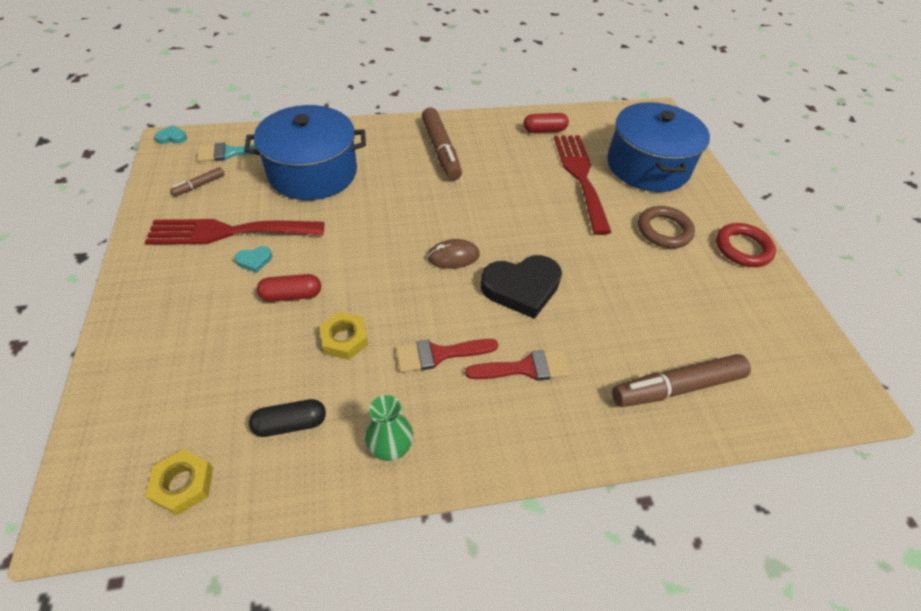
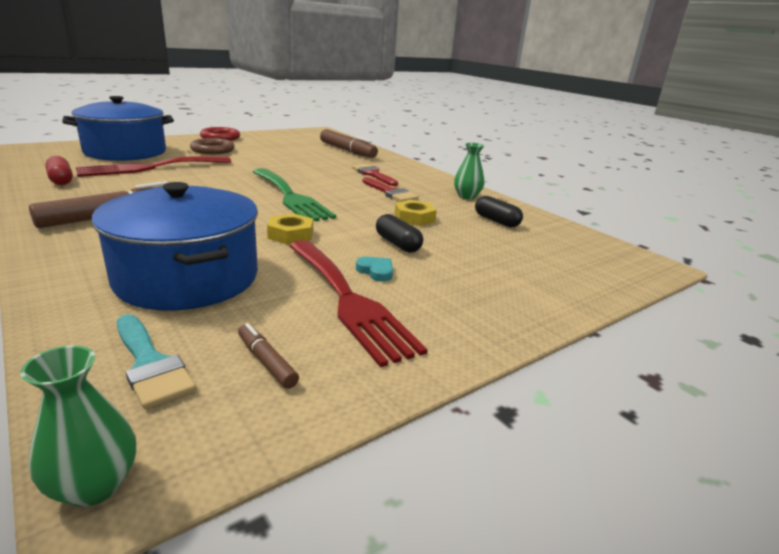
camera: 115 degrees left, 25 degrees down
yellow nut [145,449,213,515] -> yellow nut moved to [267,213,313,245]
turquoise heart [154,125,187,144] -> green vase [20,345,136,507]
brown marker [170,167,225,196] -> brown marker turned 150 degrees counterclockwise [238,323,299,389]
red capsule [257,274,321,302] -> black capsule [376,214,423,253]
brown mouse [428,239,480,269] -> green fork [253,168,336,221]
black heart [481,255,562,319] -> none

